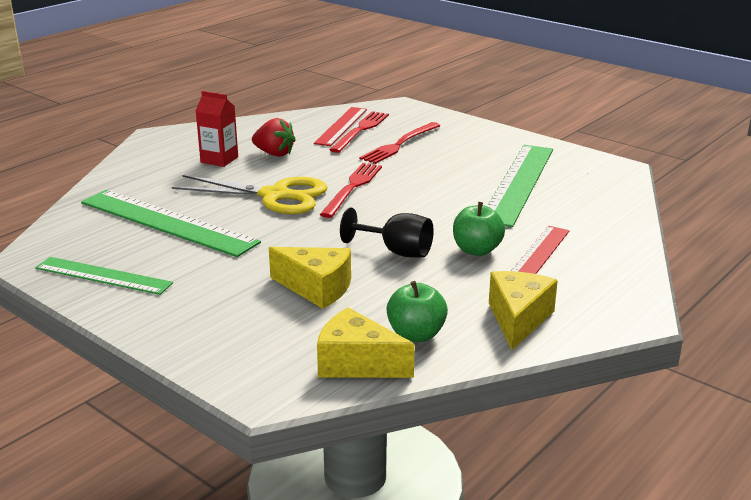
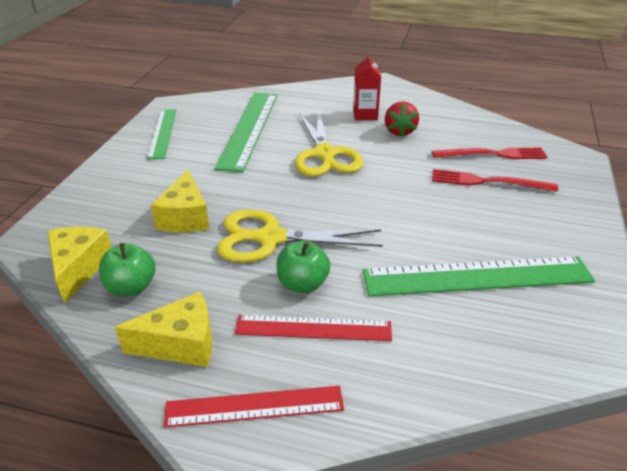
camera: 65 degrees right, 10 degrees up
red ruler [314,107,367,146] -> red ruler moved to [164,386,344,428]
red fork [320,163,382,218] -> none
black goblet [340,208,434,258] -> yellow scissors [217,209,383,263]

